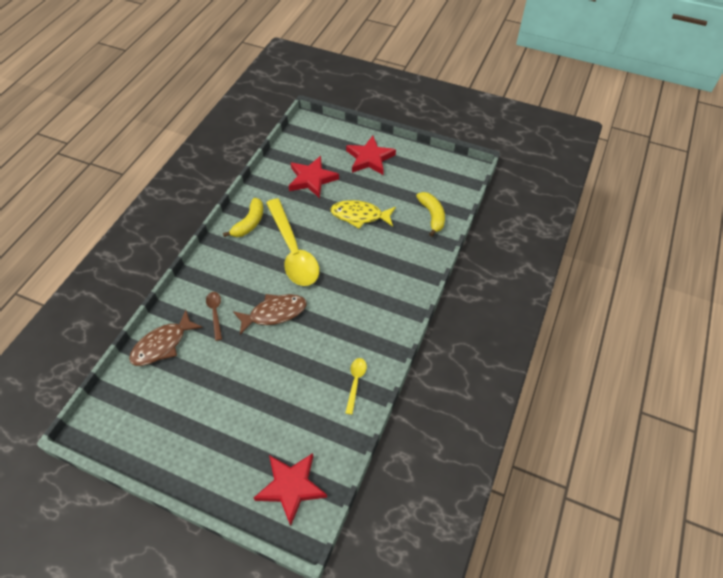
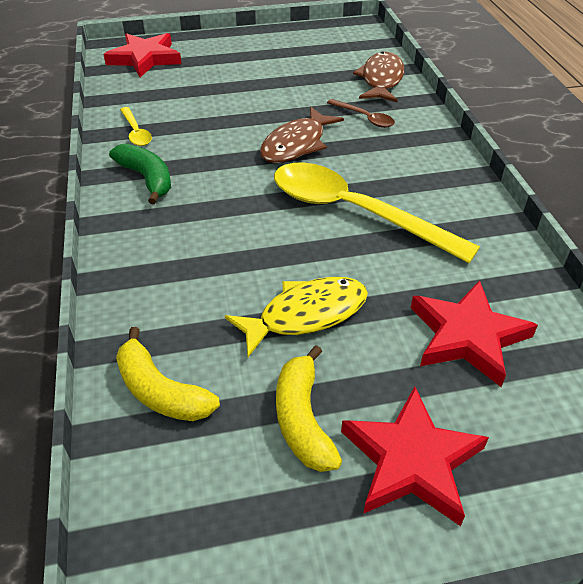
camera: 145 degrees right, 10 degrees down
yellow banana [223,198,263,237] -> yellow banana moved to [276,345,342,472]
none -> green banana [109,144,171,204]

